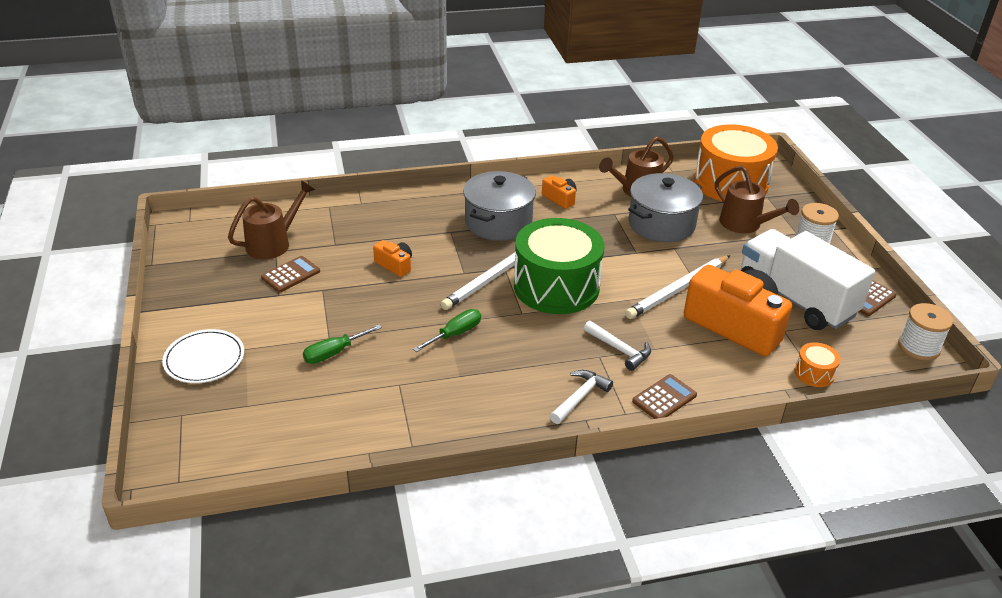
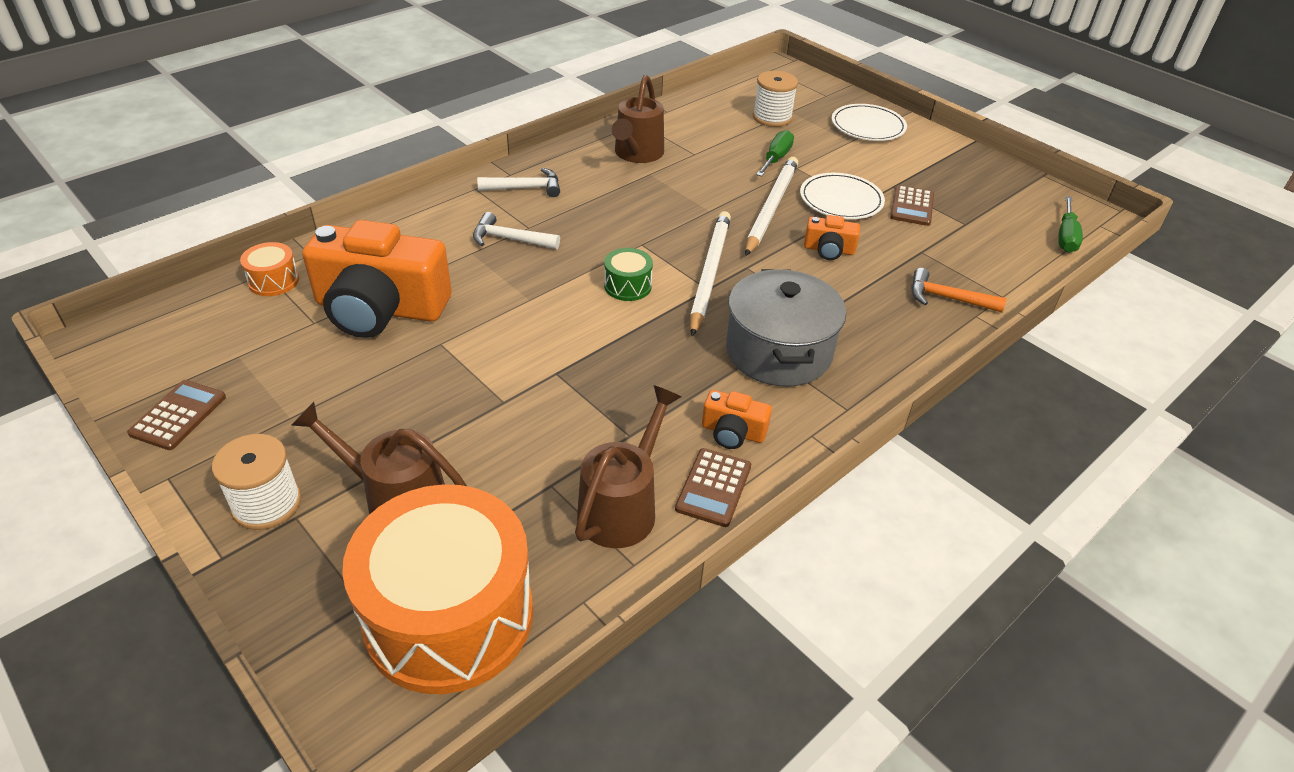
camera: 150 degrees right, 5 degrees up
brown watering can [228,180,315,259] -> brown watering can moved to [612,75,664,163]
green screwdriver [413,309,481,352] -> green screwdriver moved to [1058,196,1083,253]
green drum [514,218,605,314] -> green drum [604,248,653,301], size x0.41
white hammer [550,370,613,424] -> white hammer turned 105 degrees counterclockwise [477,168,560,197]
white pencil [625,255,730,319] -> white pencil moved to [745,157,798,256]
grey pot [628,173,703,242] -> none
brown calculator [632,374,697,419] -> brown calculator moved to [675,448,751,527]
white truck [741,229,875,330] -> none
white spool [898,303,953,361] -> white spool moved to [753,71,798,127]
none -> white plate [800,173,885,219]
none -> orange hammer [911,268,1007,313]

